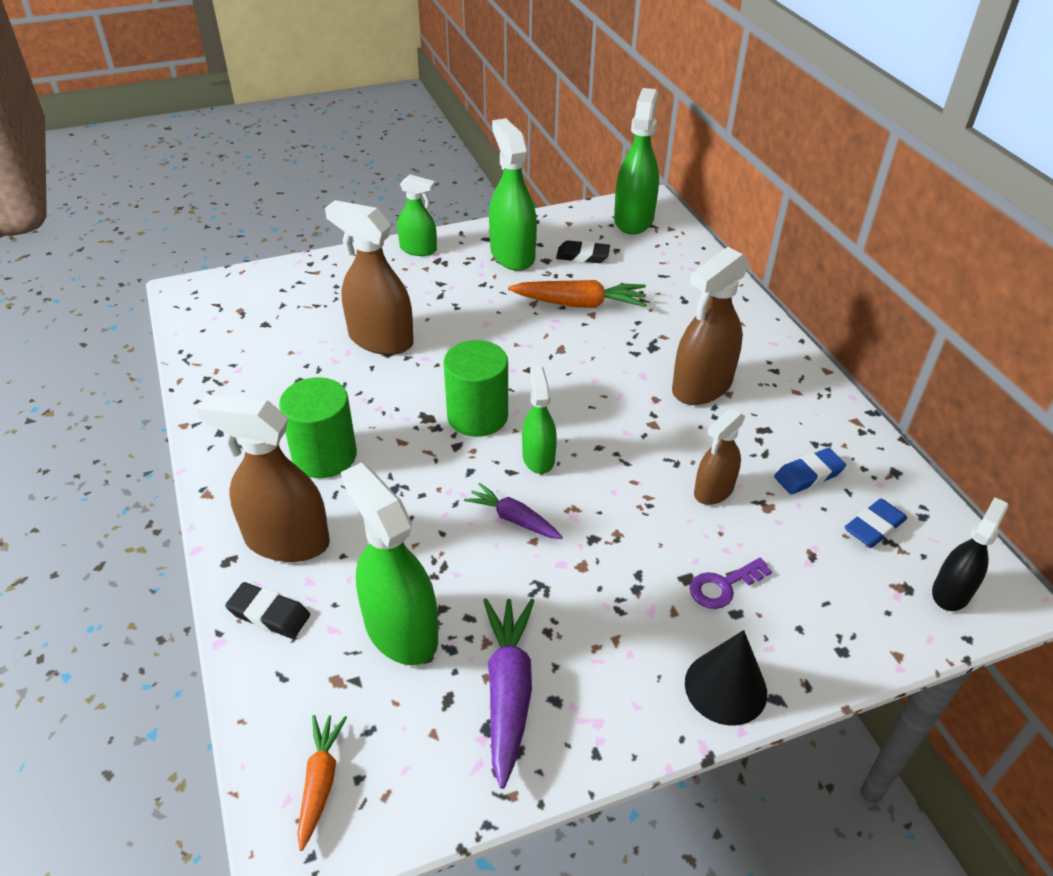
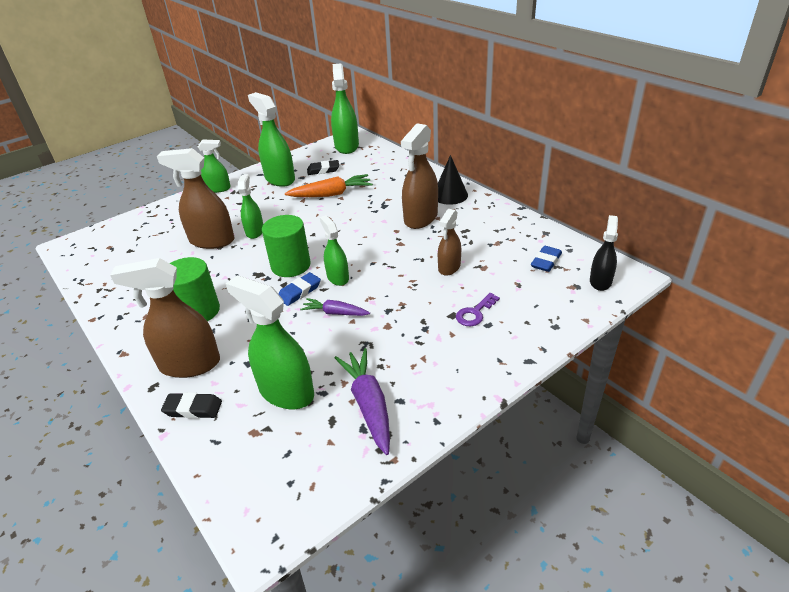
camera: 15 degrees left, 5 degrees down
orange carrot [297,715,347,851] -> none
black cone [685,630,767,726] -> black cone moved to [438,155,468,205]
blue eraser [774,448,846,494] -> blue eraser moved to [279,272,321,306]
none -> green spray bottle [238,174,263,239]

